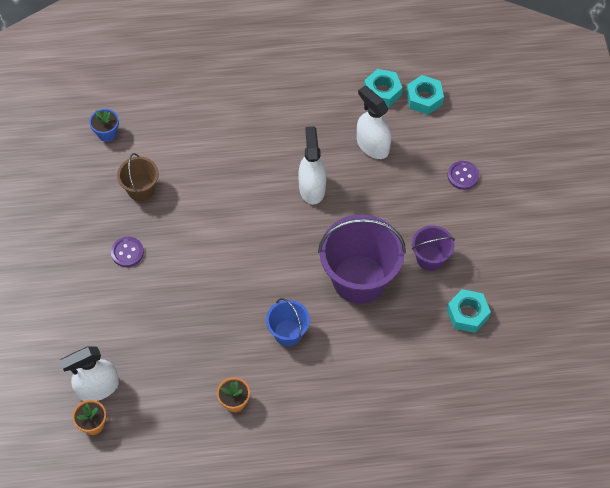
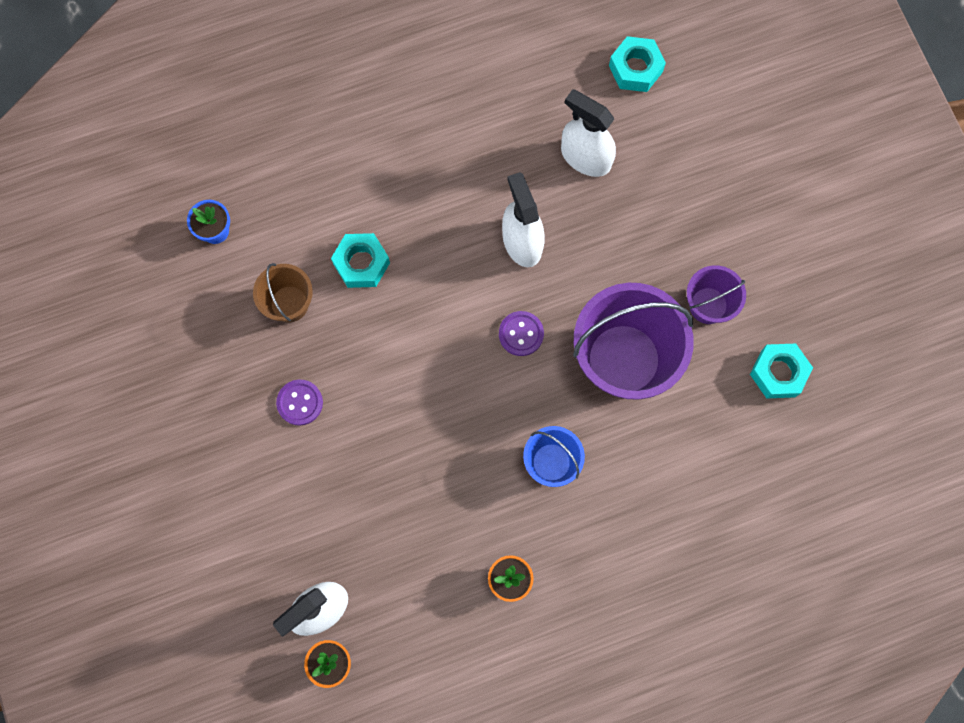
camera: 15 degrees left, 15 degrees up
turquoise nut [364,69,403,107] -> turquoise nut moved to [331,233,390,288]
purple button [447,161,479,190] -> purple button moved to [499,311,544,356]

